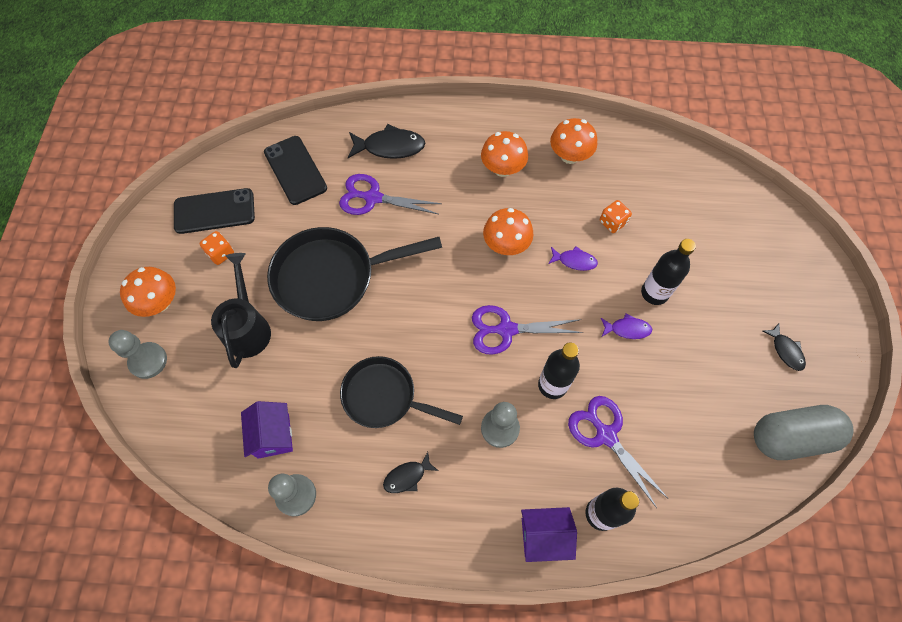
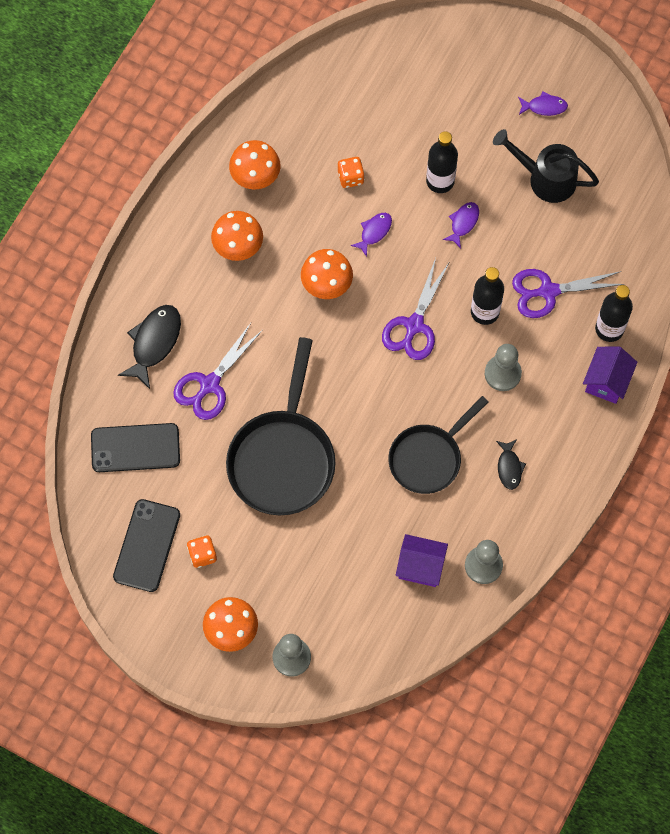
camera: 65 degrees left, 5 degrees up
black watering can [211,253,271,368] -> black watering can moved to [493,129,599,203]
grey capsule [754,405,854,460] -> none
black fish [763,323,806,371] -> purple fish [518,91,568,116]

